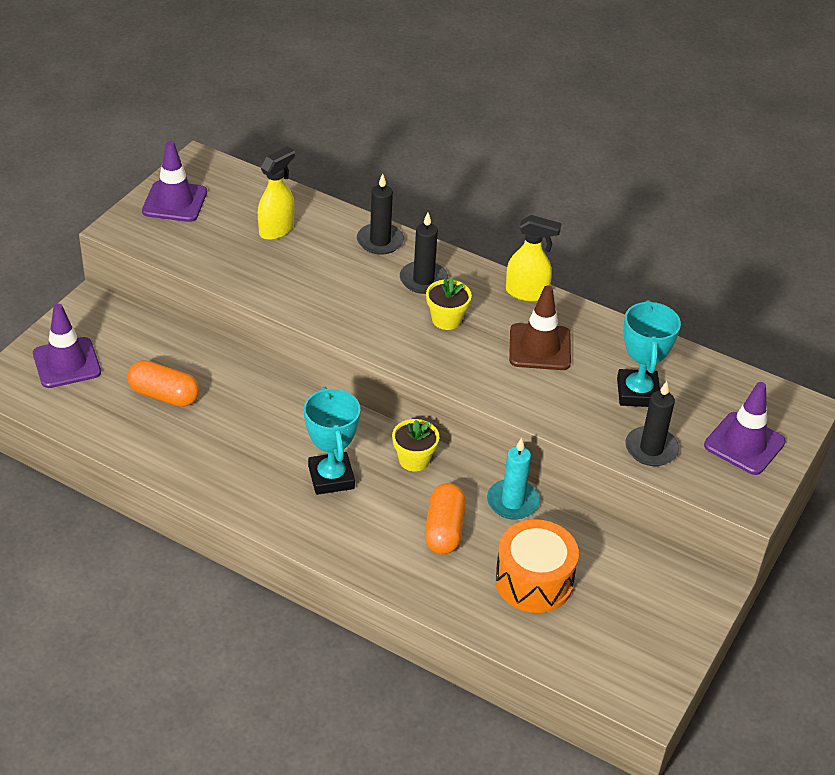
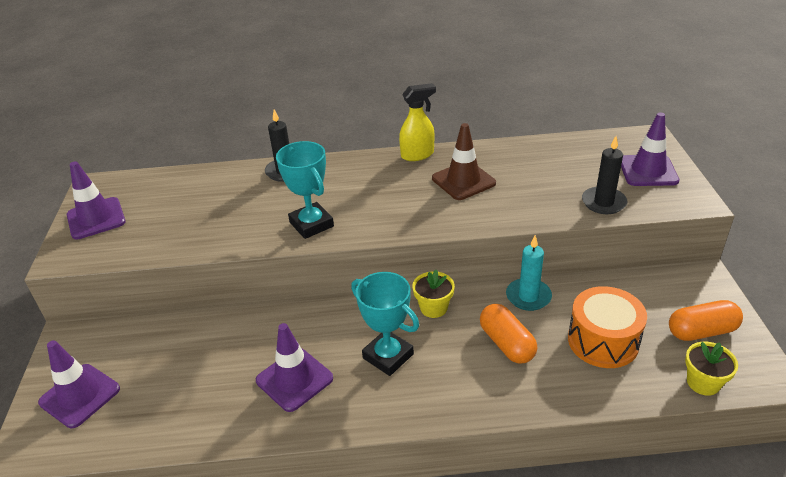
camera: 30 degrees left, 5 degrees down
orange capsule [127,360,199,407] -> orange capsule moved to [669,300,743,341]
yellow spray bottle [258,146,295,240] -> none
black candle [400,213,448,294] -> none
yellow flower pot [426,277,472,330] -> yellow flower pot moved to [685,342,738,396]
turquoise trophy [617,300,681,407] -> turquoise trophy moved to [276,141,334,239]
none -> purple traffic cone [256,323,333,412]

